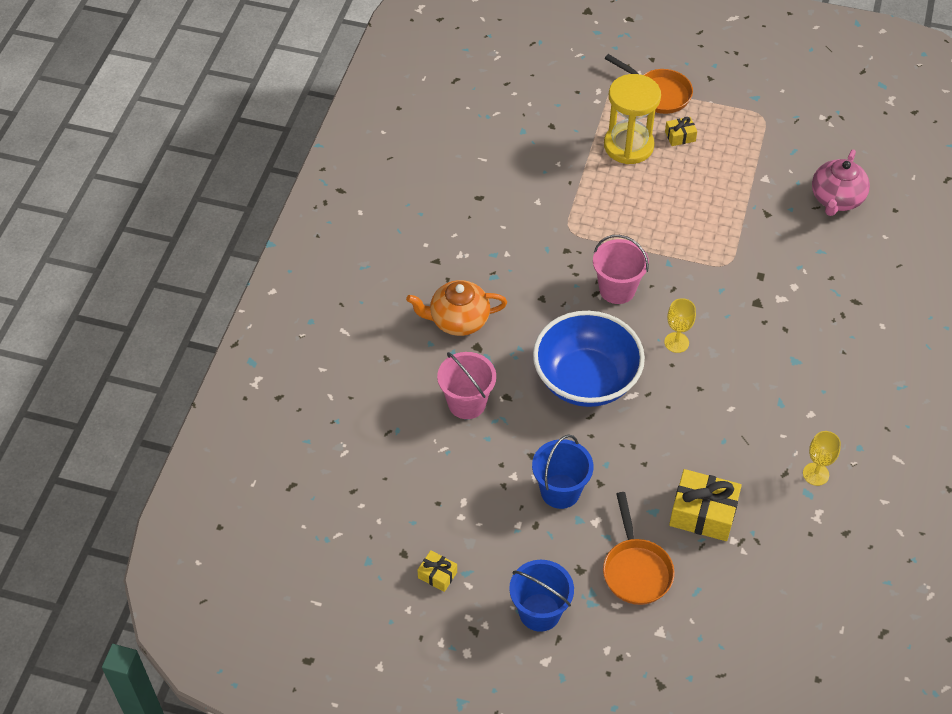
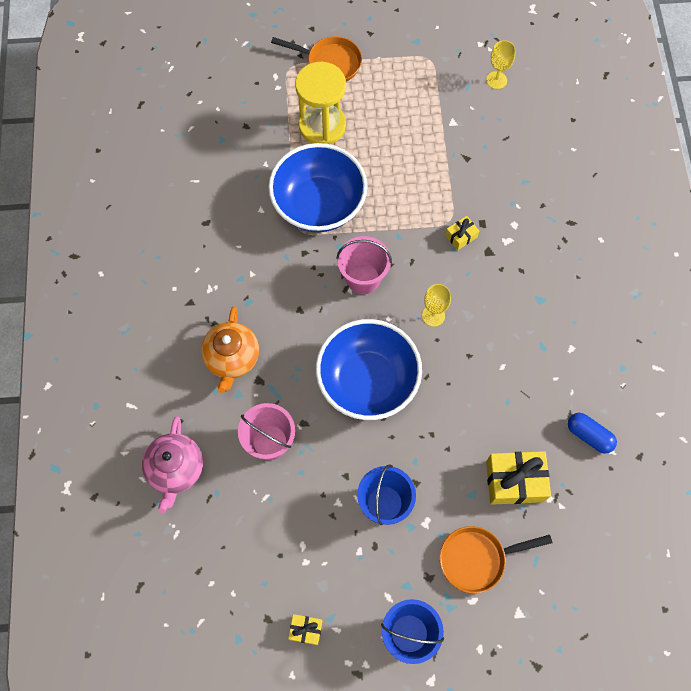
camera: 20 degrees left, 15 degrees up
orange teapot [406,280,507,336] -> orange teapot turned 60 degrees counterclockwise [201,306,259,393]
orange pan [603,492,675,605] -> orange pan turned 105 degrees clockwise [440,526,552,593]
yellow gift [665,117,697,146] -> yellow gift moved to [445,216,479,250]
yellow goblet [803,431,841,486] -> yellow goblet moved to [486,40,516,89]
pink teapot [812,150,870,216] -> pink teapot moved to [142,417,203,513]
none -> blue bowl [268,143,368,232]
none -> blue capsule [568,413,617,454]

